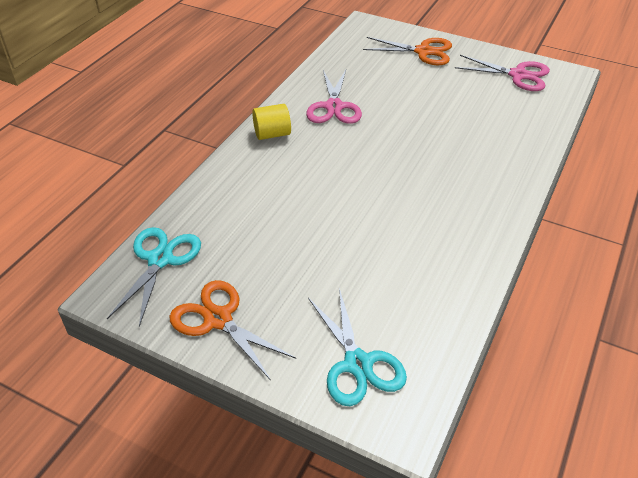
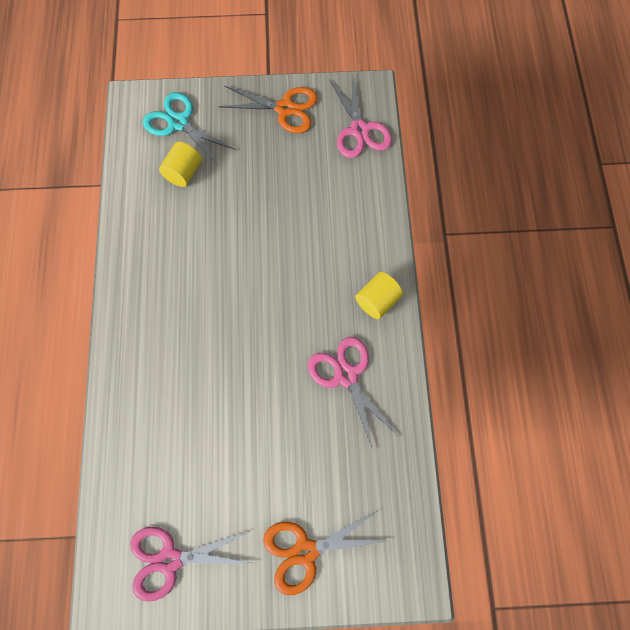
camera: 150 degrees right, 25 degrees up
turquoise scissors [107,227,201,327] -> pink scissors [329,77,392,158]
none -> yellow cylinder [159,142,202,187]

